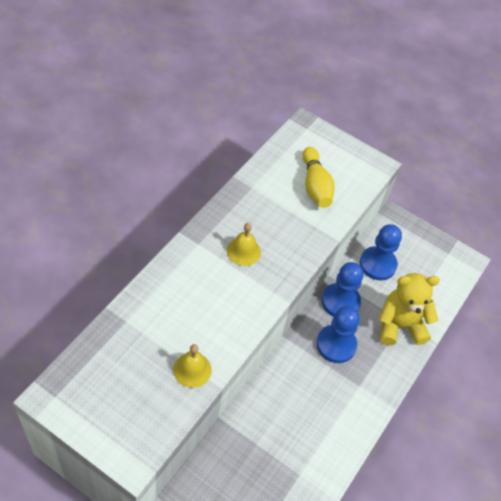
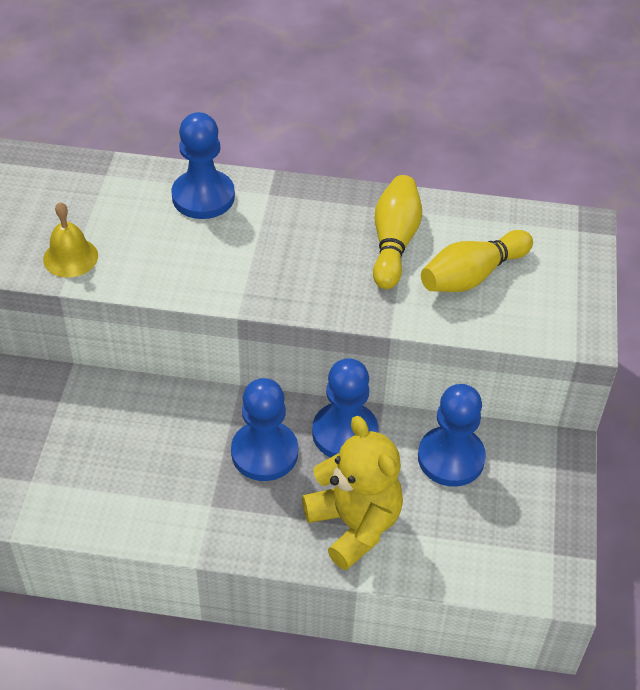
camera: 70 degrees right, 5 degrees down
yellow bell [227,223,261,266] -> none
none -> blue pawn [171,112,235,219]
none -> yellow bowling pin [373,175,422,289]

